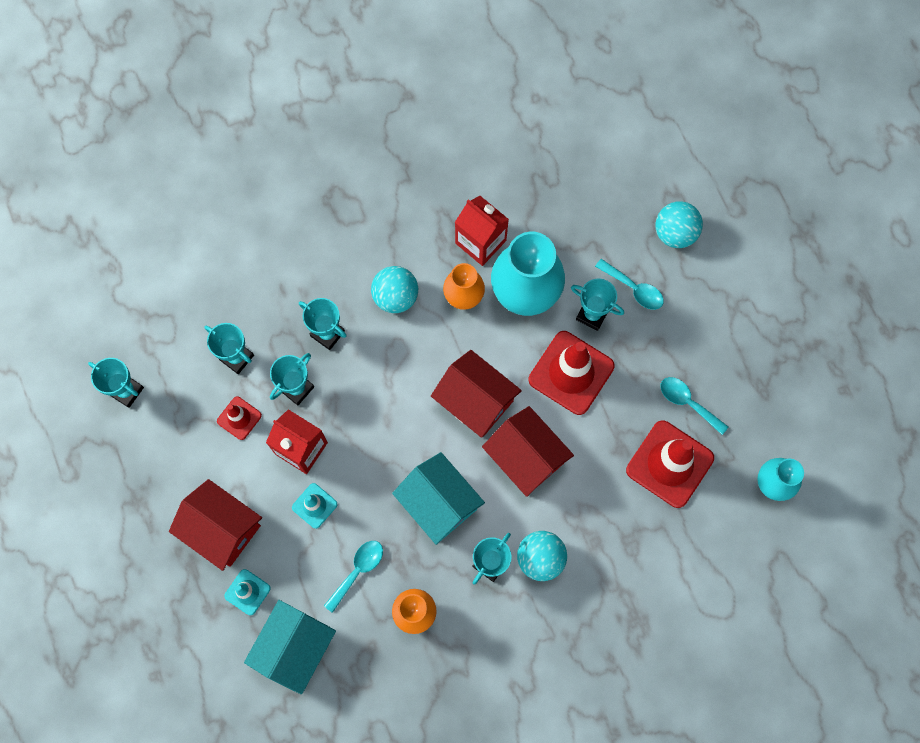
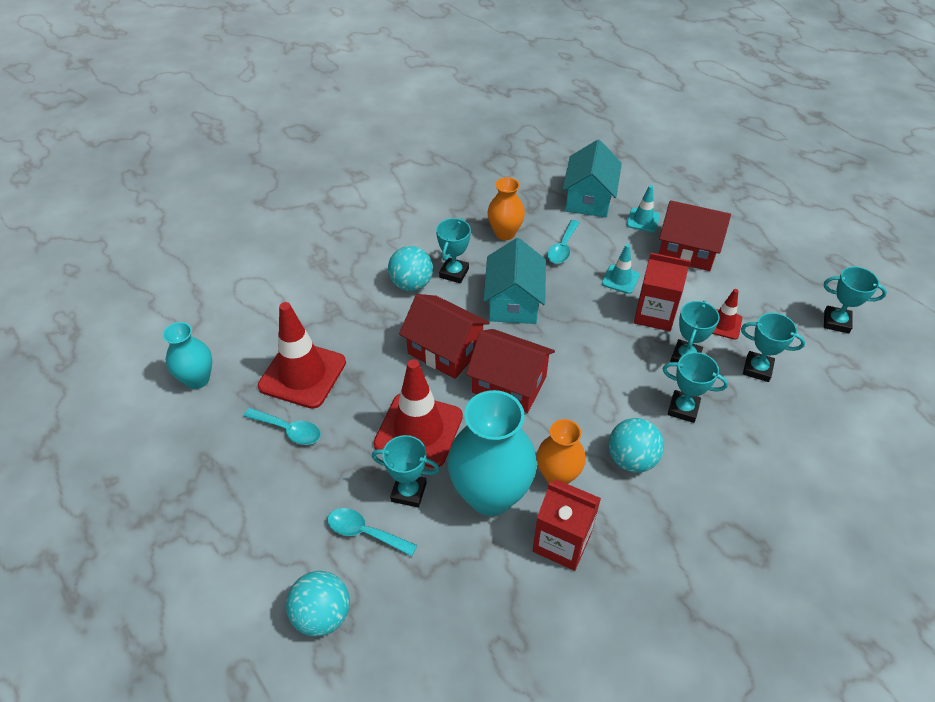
camera: 165 degrees right, 25 degrees down
turquoise house [392,452,485,545] -> turquoise house turned 60 degrees clockwise [483,238,546,324]

